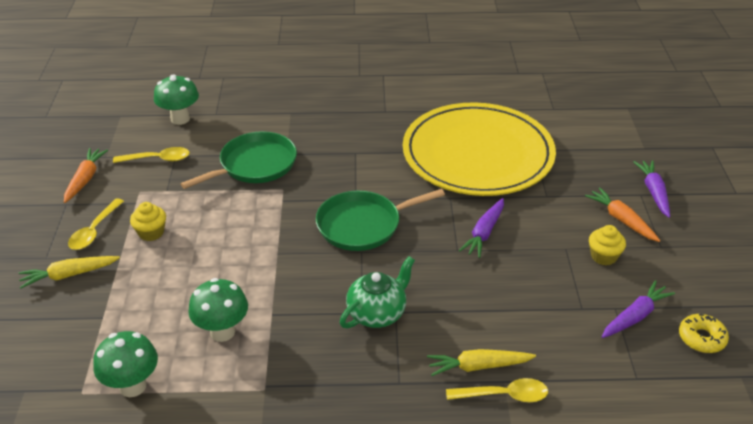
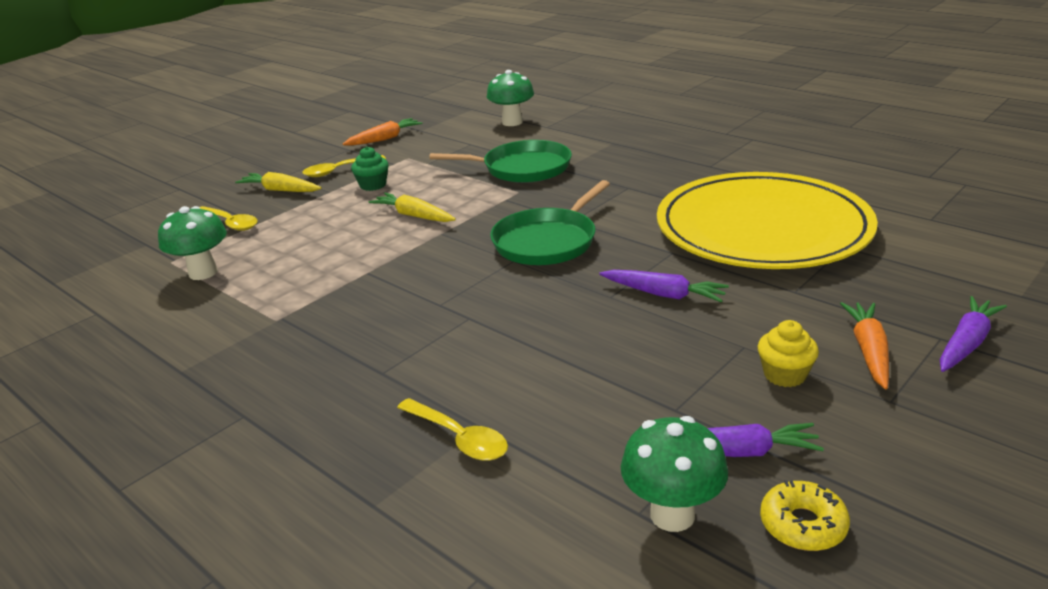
camera: 45 degrees right, 10 degrees down
yellow spoon [113,147,190,163] -> yellow spoon moved to [200,206,257,231]
yellow cupcake [130,202,166,241] -> green cupcake [351,146,389,191]
green mushroom [188,278,248,342] -> green mushroom moved to [621,416,728,532]
green pan [316,189,445,251] -> green pan turned 75 degrees counterclockwise [490,180,610,265]
green teapot [340,256,415,328] -> none
yellow carrot [427,349,536,376] -> yellow carrot moved to [369,193,456,222]
purple carrot [459,198,504,258] -> purple carrot turned 135 degrees counterclockwise [599,270,729,302]

